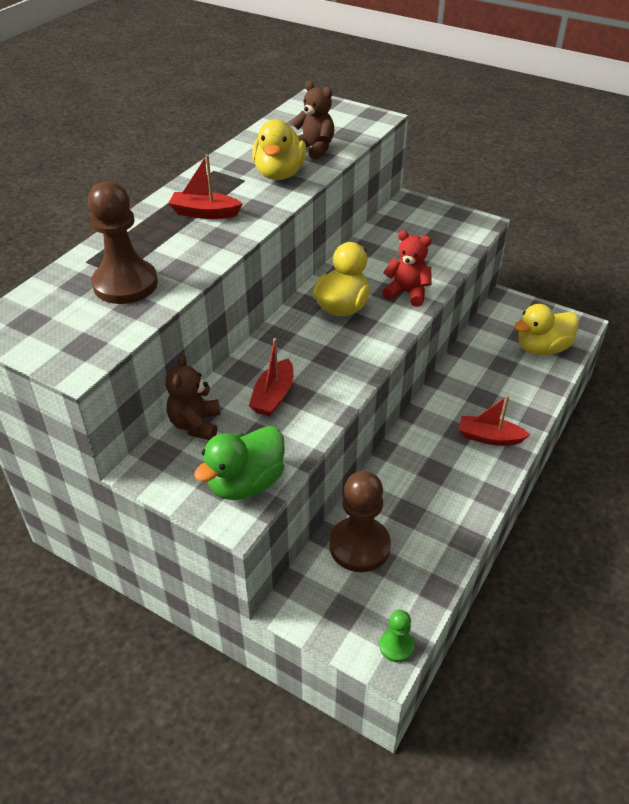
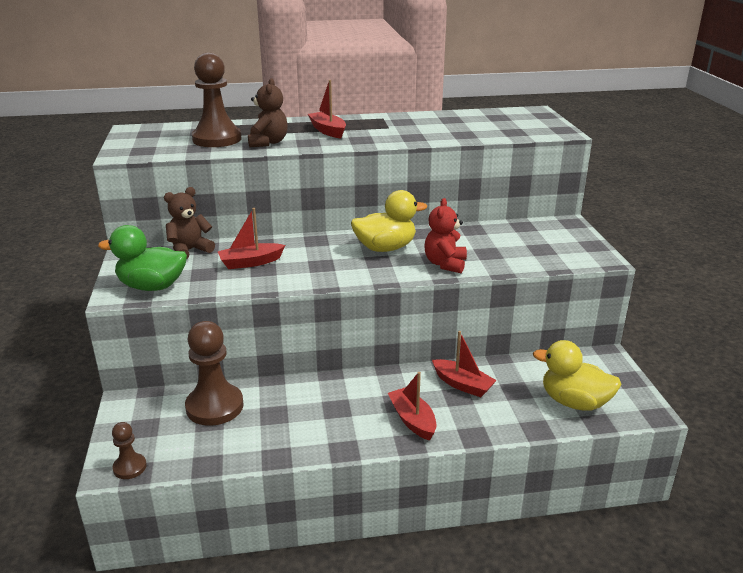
camera: 50 degrees right, 15 degrees down
yellow duck [252,119,306,180] -> none
brown teddy bear [292,81,335,160] -> brown teddy bear moved to [248,78,288,147]
green pawn [379,610,414,662] -> brown pawn [112,422,147,479]
red teddy bear [382,231,432,307] -> red teddy bear turned 150 degrees counterclockwise [425,198,467,273]
none -> red boat [432,331,497,397]

